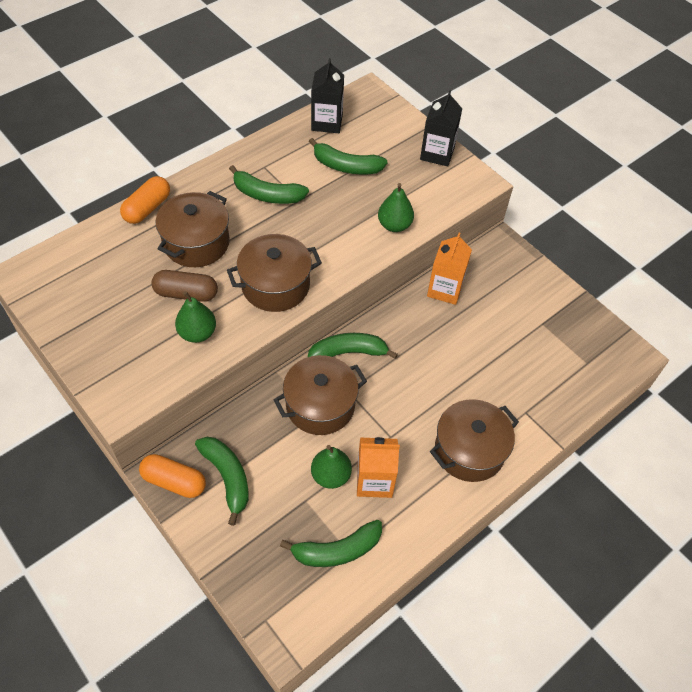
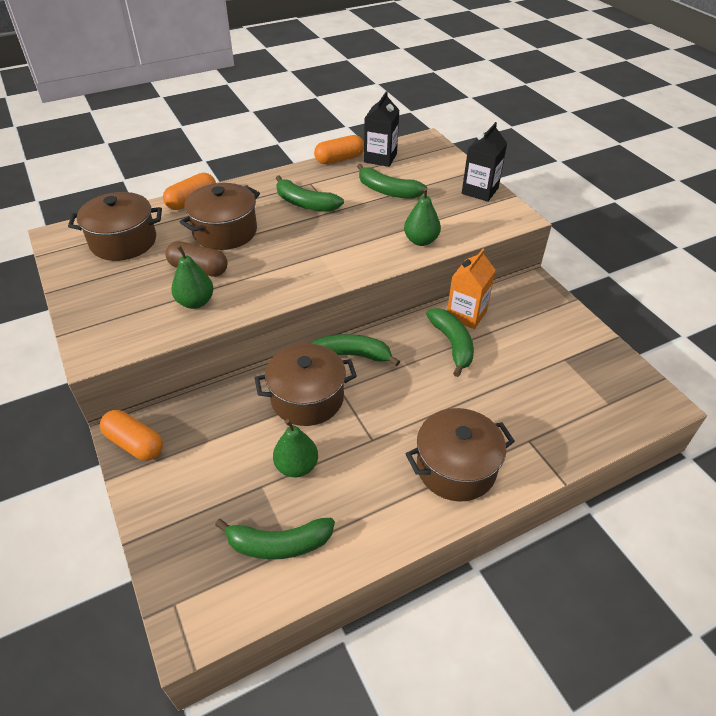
camera: 15 degrees right, 10 degrees down
green banana [195,437,249,526] -> green banana moved to [426,308,474,377]
brown pot [227,234,322,312] -> brown pot moved to [68,192,162,261]
orange carton [357,437,400,498] -> none
none -> orange capsule [314,135,364,164]

